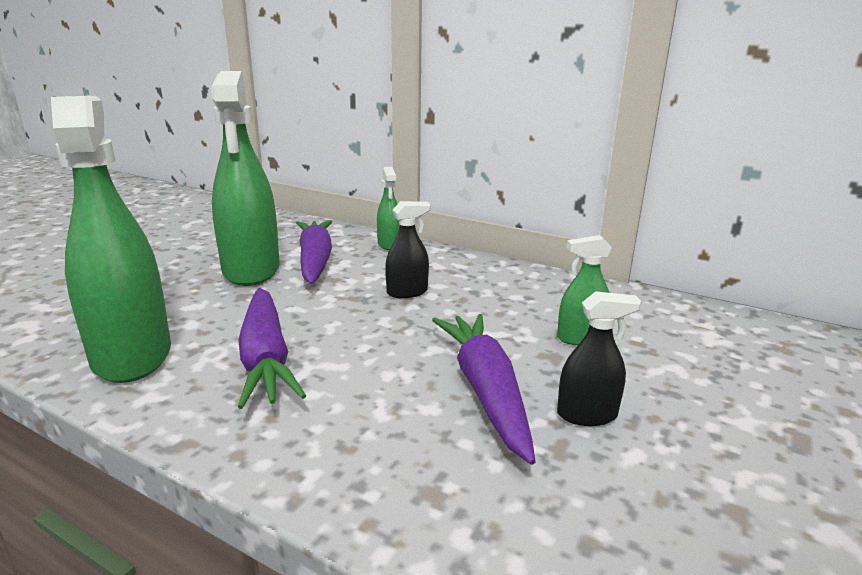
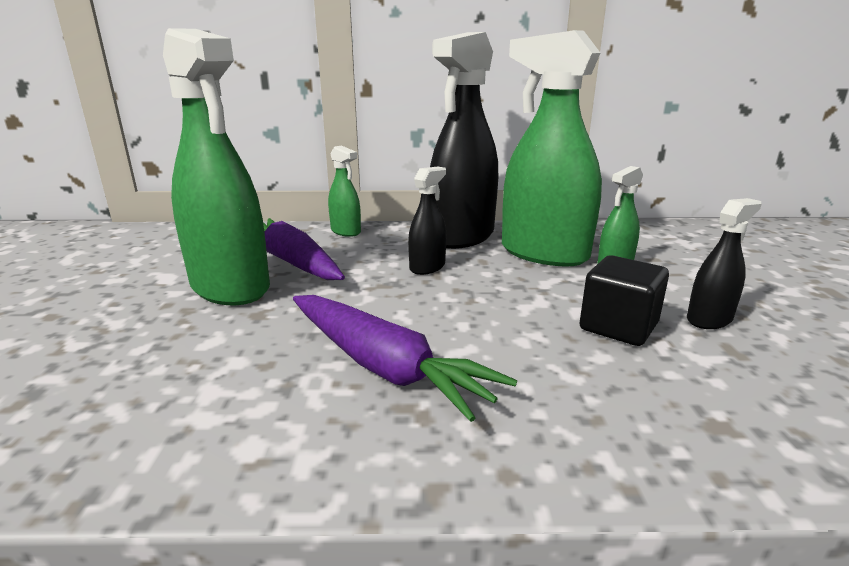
camera: 30 degrees left, 0 degrees up
green spray bottle [51,96,171,383] -> green spray bottle moved to [502,30,602,266]
purple carrot [432,314,536,465] -> black cube [580,255,669,346]
none -> black spray bottle [430,32,498,249]

